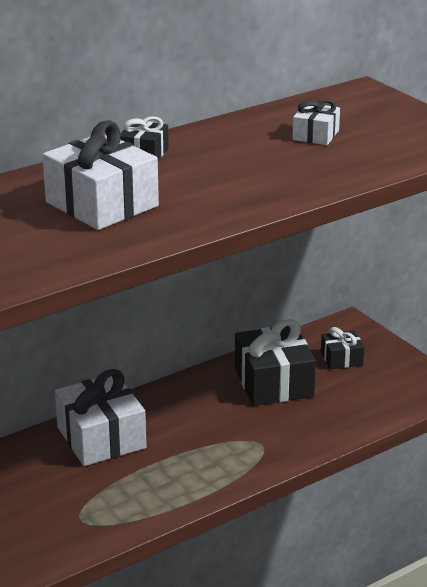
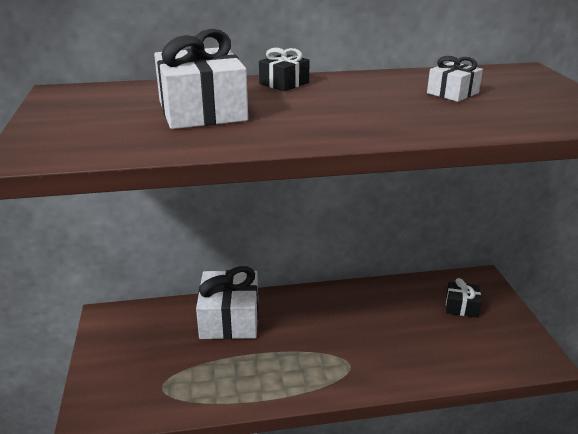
camera: 25 degrees right, 0 degrees up
black gift [235,319,316,406] -> none

